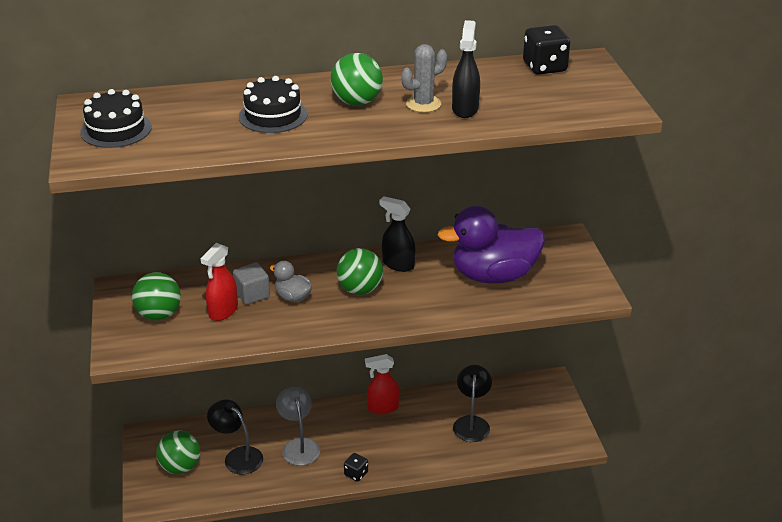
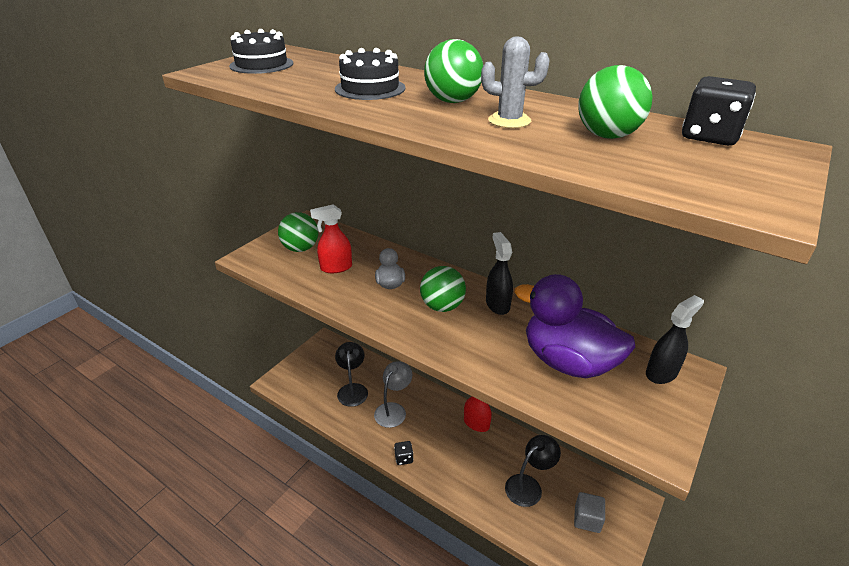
camera: 45 degrees right, 0 degrees up
green ball [156,430,200,474] -> green ball moved to [578,65,653,139]
grey cube [233,262,270,305] -> grey cube moved to [574,492,605,533]
black spray bottle [452,20,480,118] -> black spray bottle moved to [646,295,704,384]

